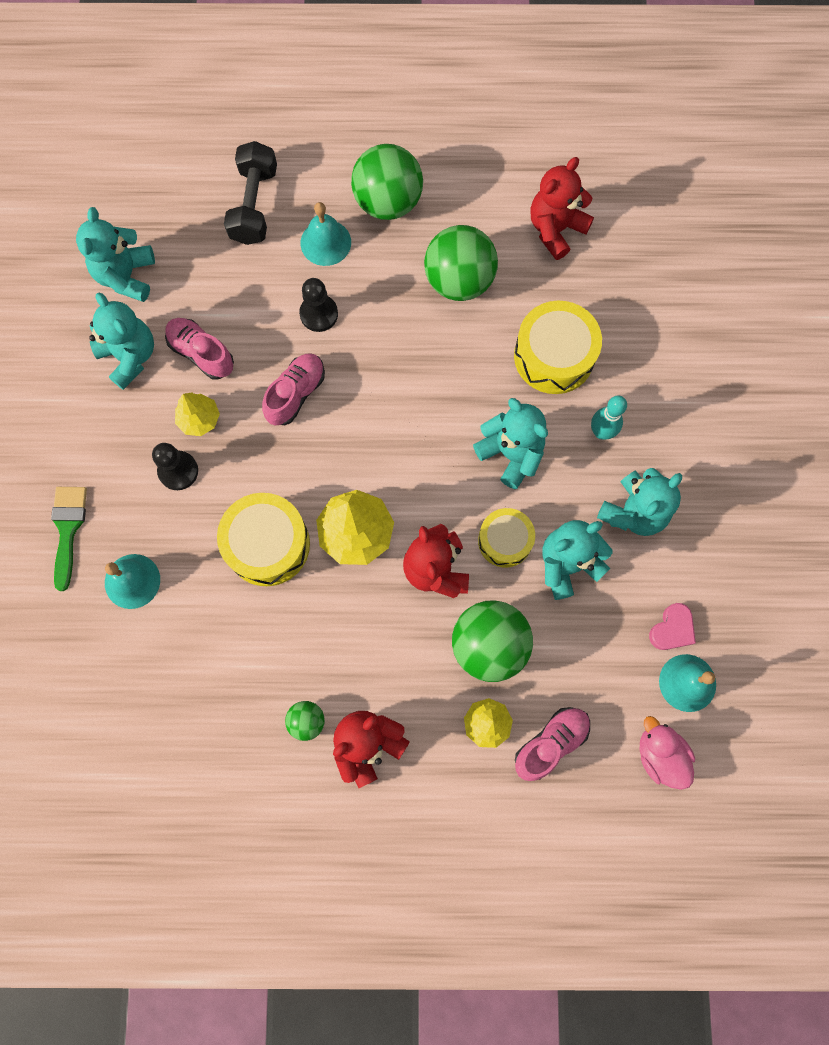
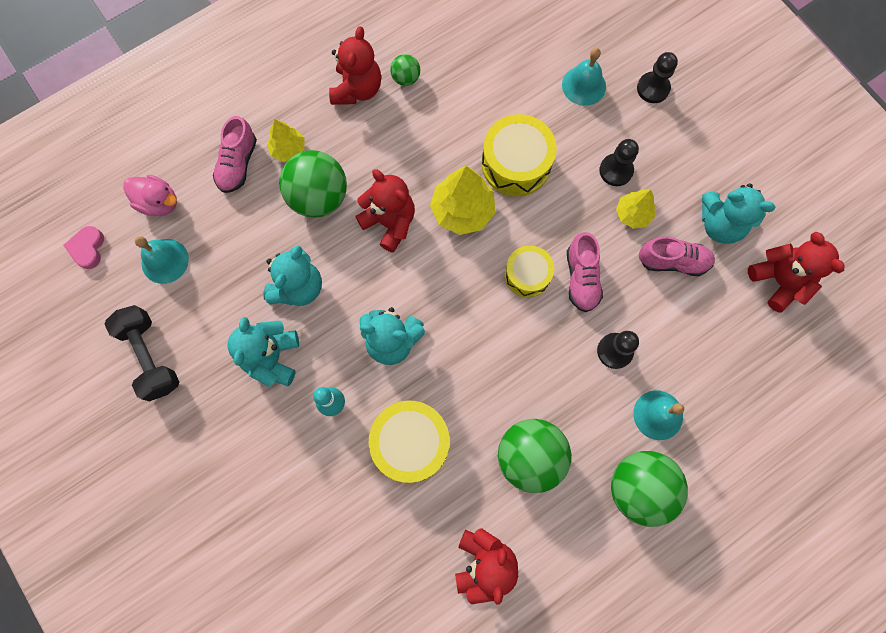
camera: 145 degrees right, 0 degrees up
green brush [51,487,87,591] -> black pawn [637,52,678,103]
turquoise teddy bear [76,207,155,302] -> red teddy bear [748,232,844,312]
black dumbbell [224,141,277,245] -> black dumbbell moved to [104,305,179,401]
yellow drum [478,508,535,568] -> yellow drum moved to [504,245,554,298]
pink heart [649,603,696,650] -> pink heart moved to [64,226,104,269]

